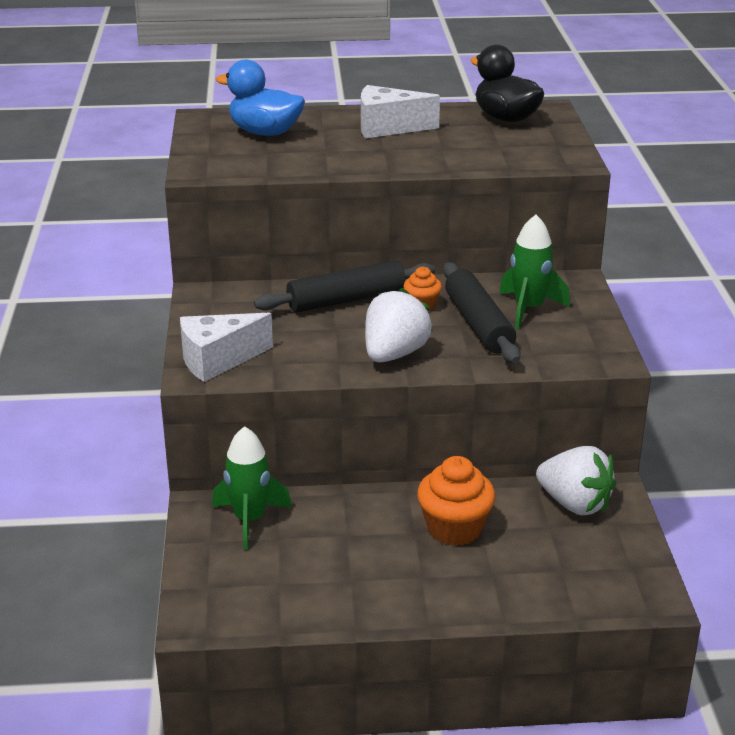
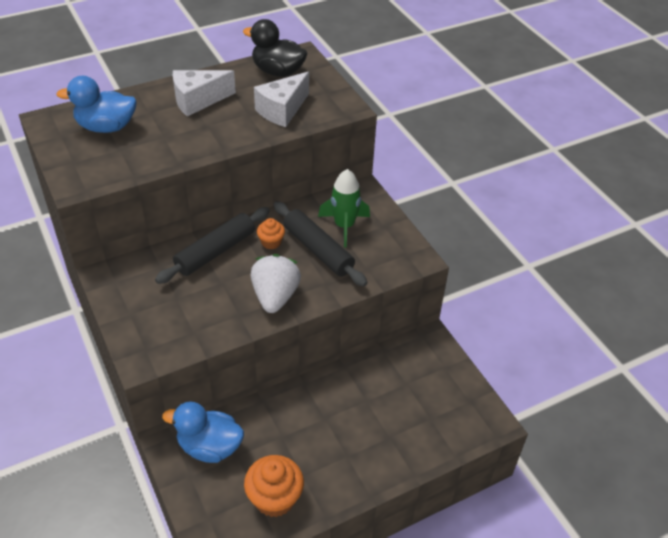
camera: 25 degrees left, 15 degrees up
white cheese [180,313,273,382] -> white cheese moved to [254,72,309,127]
green rocket [212,426,292,550] -> blue duck [162,401,244,463]
orange cupcake [417,456,496,546] -> orange cupcake moved to [244,455,304,517]
white strawberry [536,446,616,515] -> none

